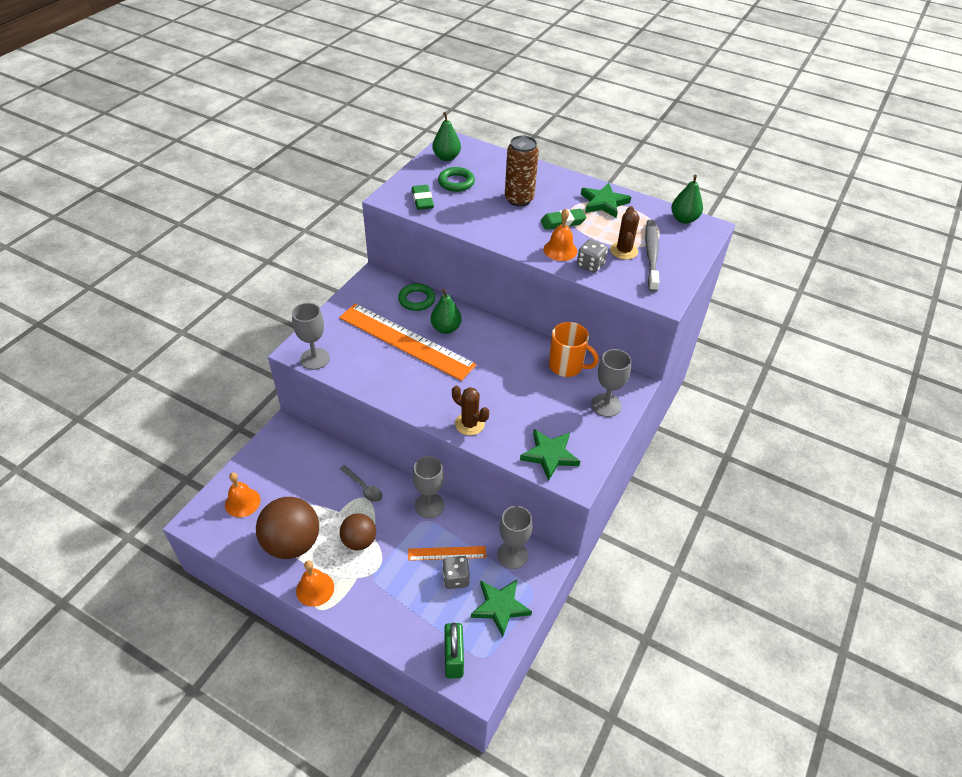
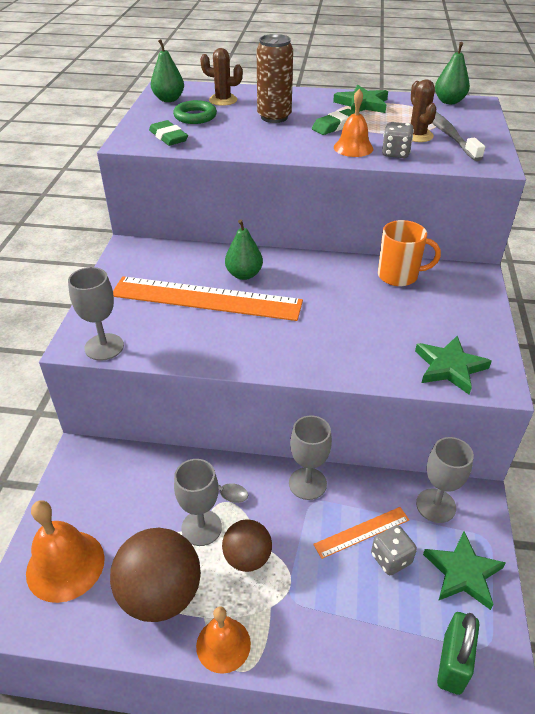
camera: 20 degrees left, 5 degrees down
orange bell [225,472,261,517] -> orange bell [26,500,105,603], size x1.55
green ring [398,283,435,311] -> none
green padlock [444,622,464,679] -> green padlock turned 45 degrees clockwise [437,612,479,695]
brown cactus [452,386,489,435] -> brown cactus moved to [200,48,243,106]
grey goblet [591,349,631,417] -> grey goblet moved to [174,459,222,546]

